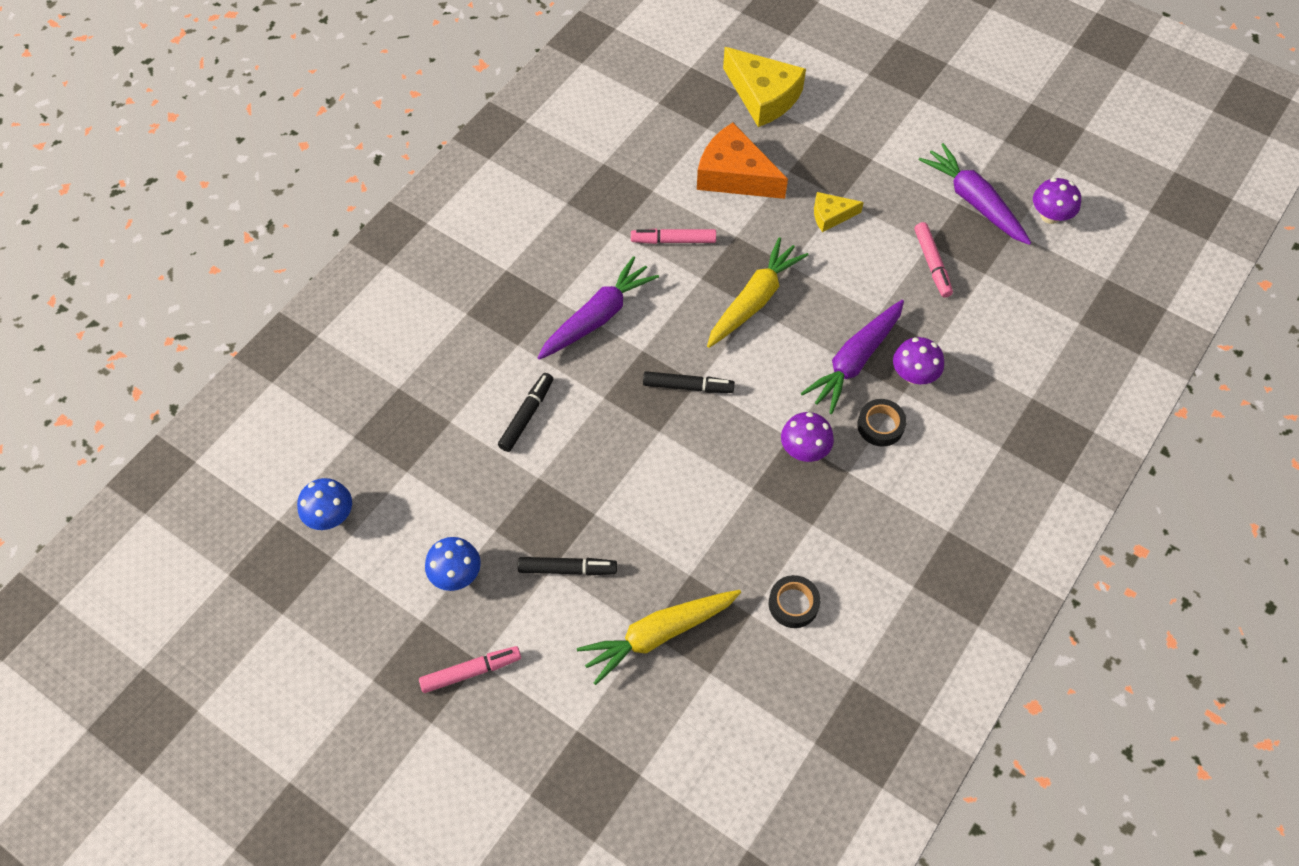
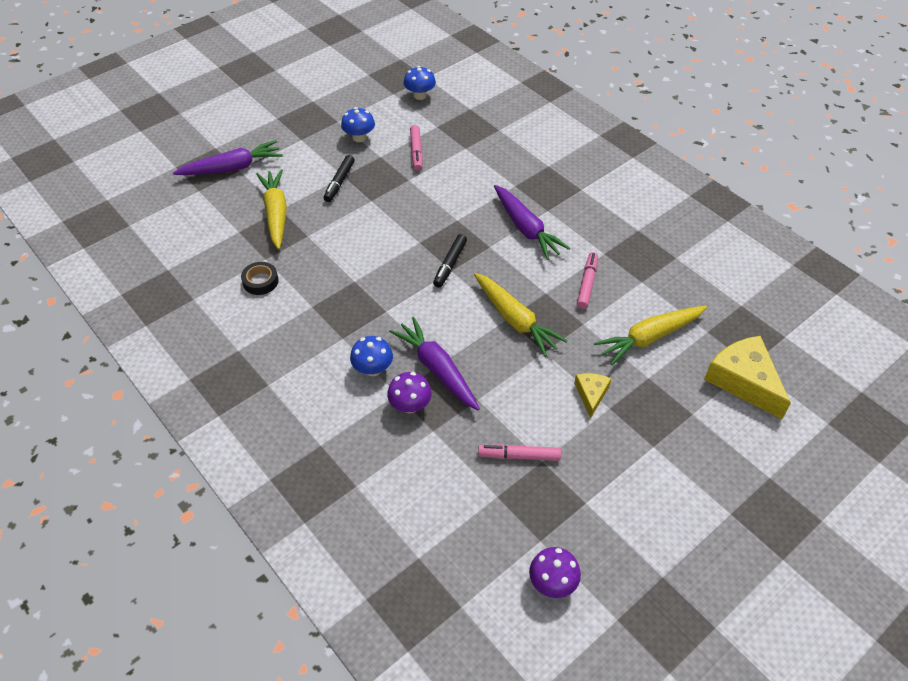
camera: 105 degrees right, 10 degrees down
pink marker [419,646,521,693] -> pink marker moved to [410,125,423,171]
black marker [498,373,553,452] -> none
orange cheese [697,123,788,199] -> yellow carrot [594,306,707,365]
yellow cheese [723,47,806,127] -> yellow cheese turned 90 degrees clockwise [704,336,791,419]
purple mushroom [781,412,834,462] -> none
black tape [857,399,906,447] -> blue mushroom [350,336,393,376]
purple carrot [919,143,1031,245] -> purple carrot moved to [173,140,283,175]

